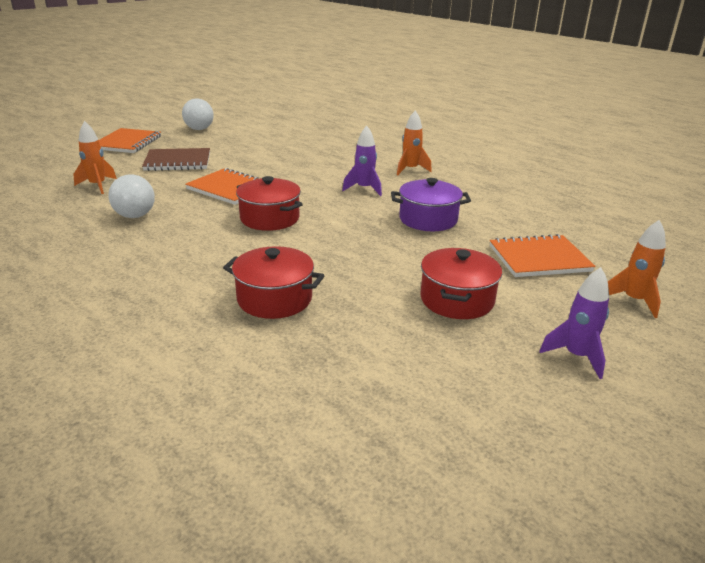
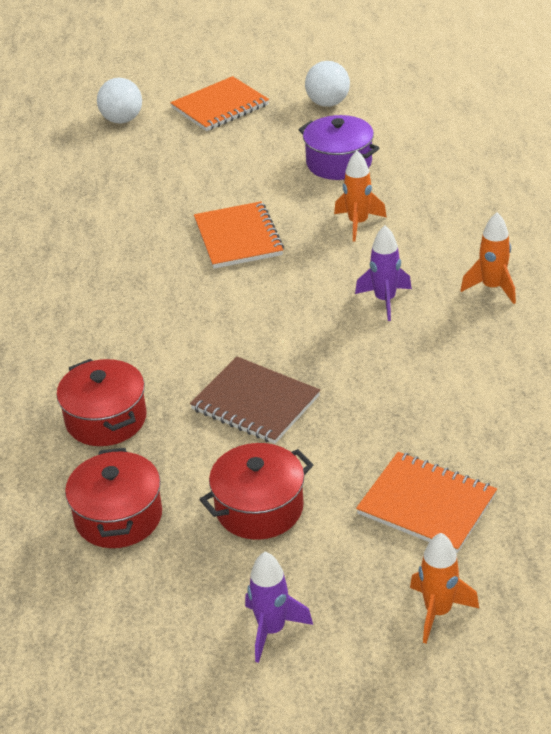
camera: 45 degrees right, 10 degrees up
orange rocket [73,121,117,194] -> orange rocket moved to [334,151,387,241]
white ball [108,174,155,218] -> white ball moved to [97,78,142,124]
brown notebook [142,148,210,171] -> brown notebook moved to [190,357,320,444]
red pot [236,176,303,231] -> red pot moved to [65,448,162,548]
purple pot [391,178,471,231] -> purple pot moved to [298,115,379,180]

